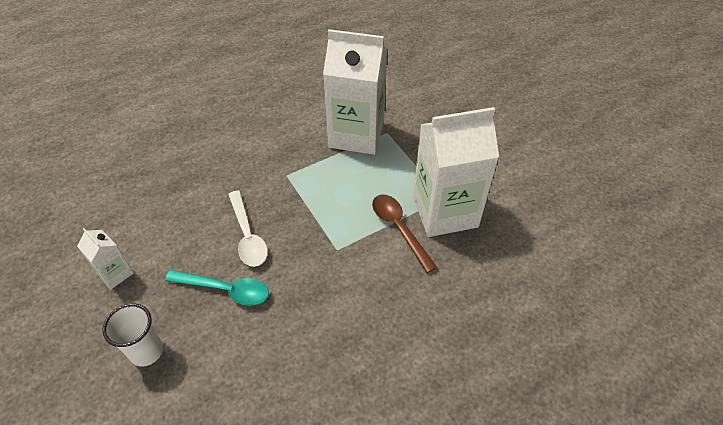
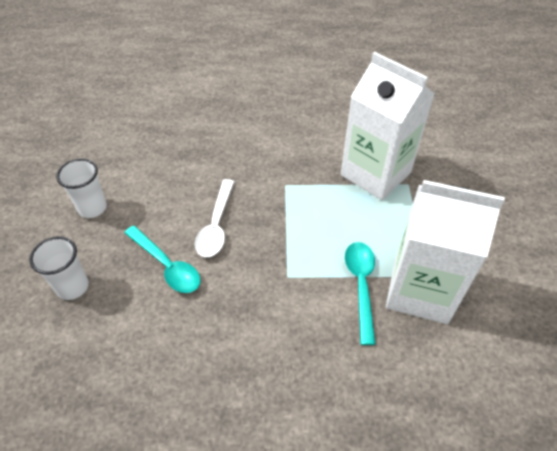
camera: 30 degrees right, 0 degrees up
white carton [77,228,133,289] -> white cup [56,158,107,218]
brown spoon [372,194,437,273] -> turquoise spoon [345,242,376,345]

